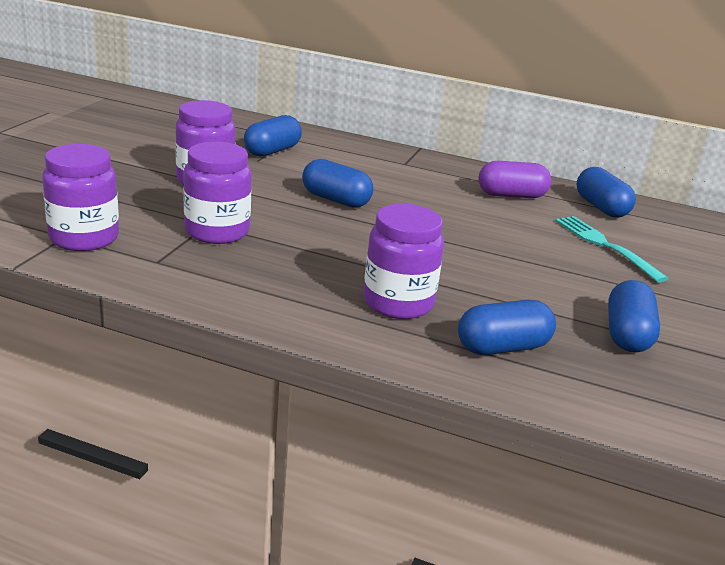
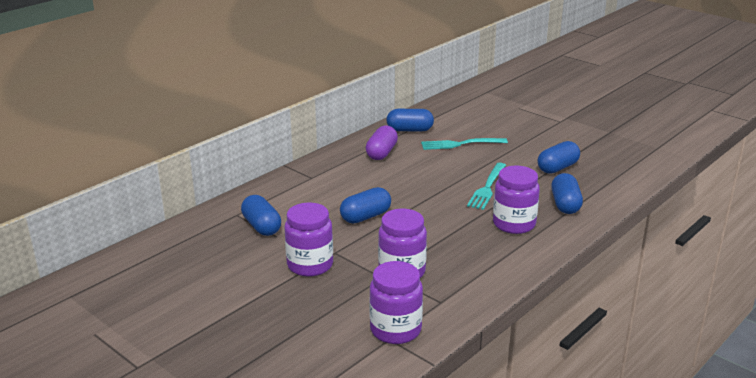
camera: 65 degrees left, 0 degrees up
blue capsule [608,280,660,353] -> blue capsule turned 75 degrees counterclockwise [538,141,580,174]
none -> turquoise fork [467,163,506,210]

